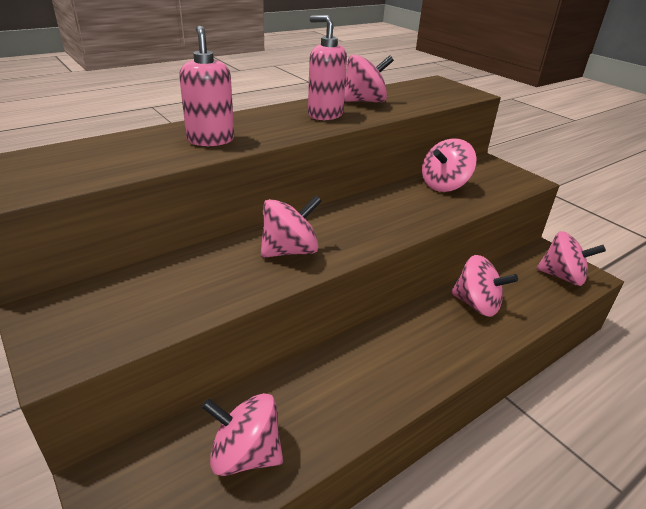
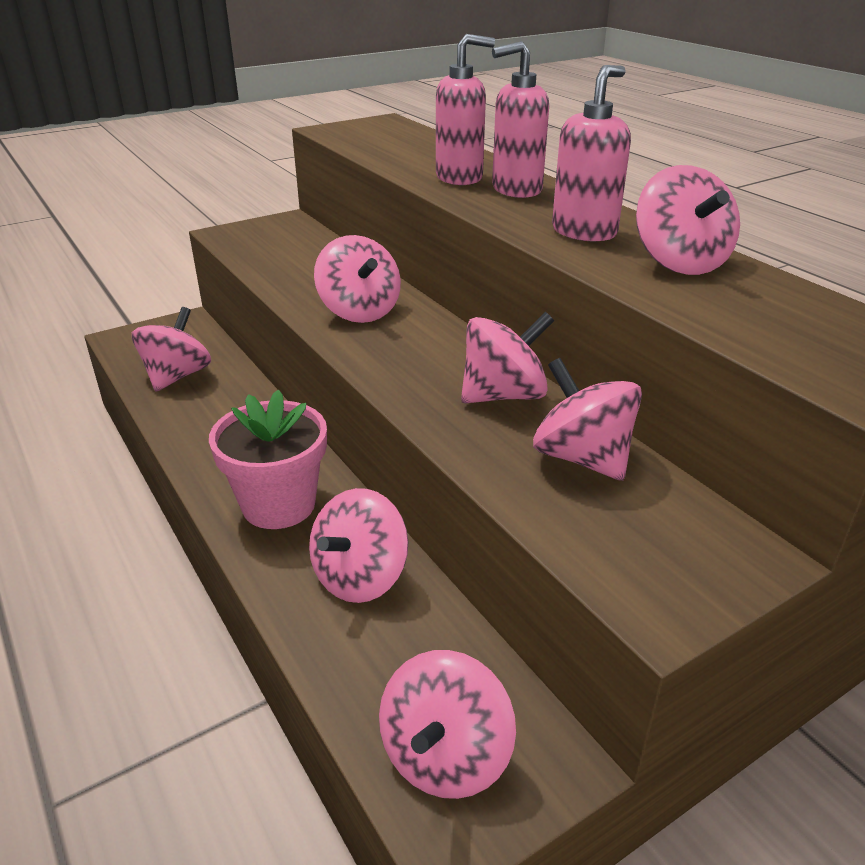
camera: 95 degrees right, 0 degrees up
none -> pink flower pot [209,390,327,529]
none -> pink spinning top [461,312,554,403]
none -> pink soap dispenser [492,41,549,198]

